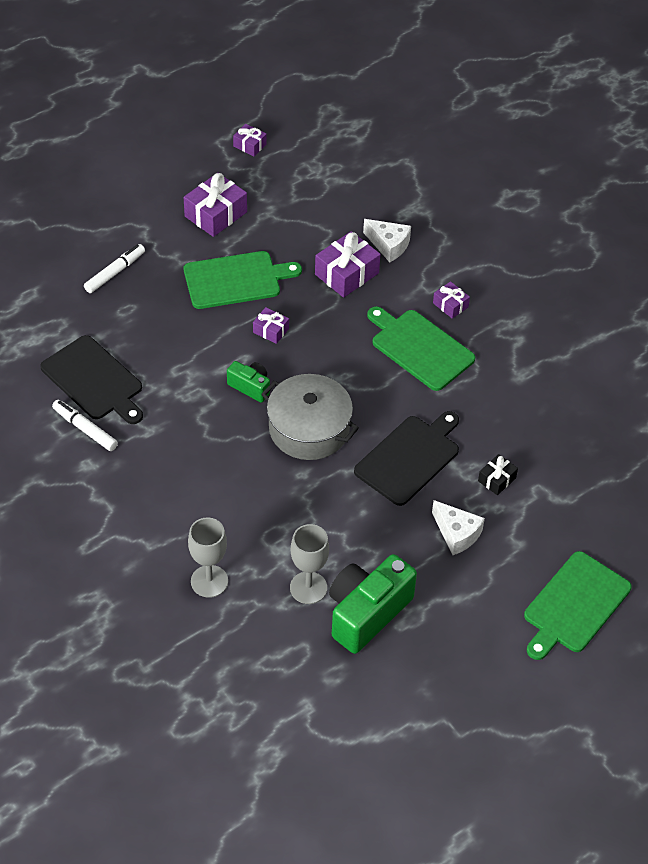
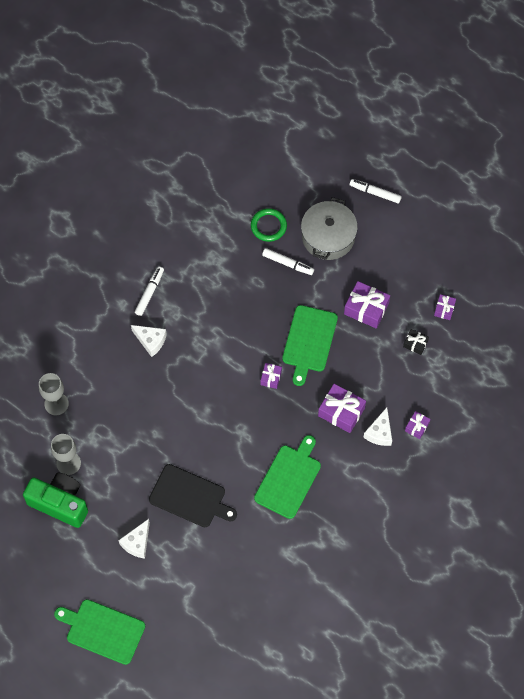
camera: 75 degrees right, 15 degrees up
black cutting board [40,335,143,424] -> none
green cutting board [184,251,302,309] -> green cutting board turned 45 degrees clockwise [282,305,338,386]
green camera [227,361,270,403] -> none
grey pot [261,374,359,460] -> grey pot moved to [301,197,358,260]
purple gift [433,281,470,319] -> purple gift moved to [405,411,430,439]
black gift [478,454,518,495] -> black gift moved to [403,329,429,355]
none -> white cheese [131,325,167,357]
none -> green ring [251,208,287,242]
none -> white marker [350,179,402,203]

